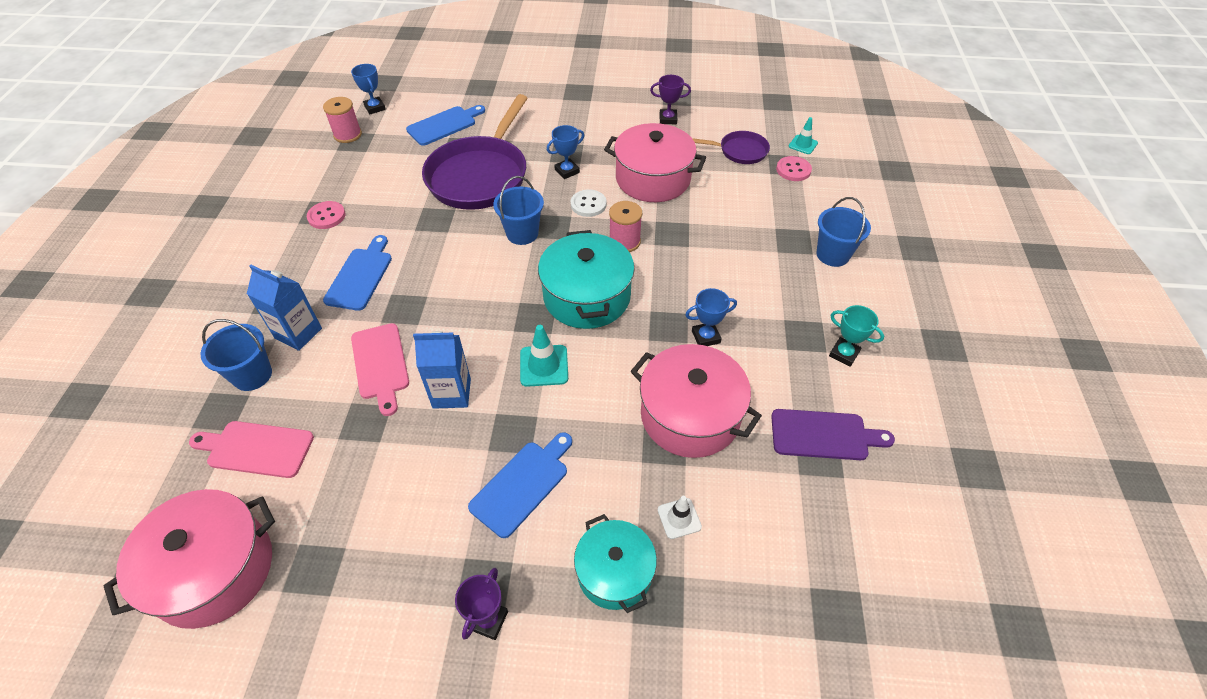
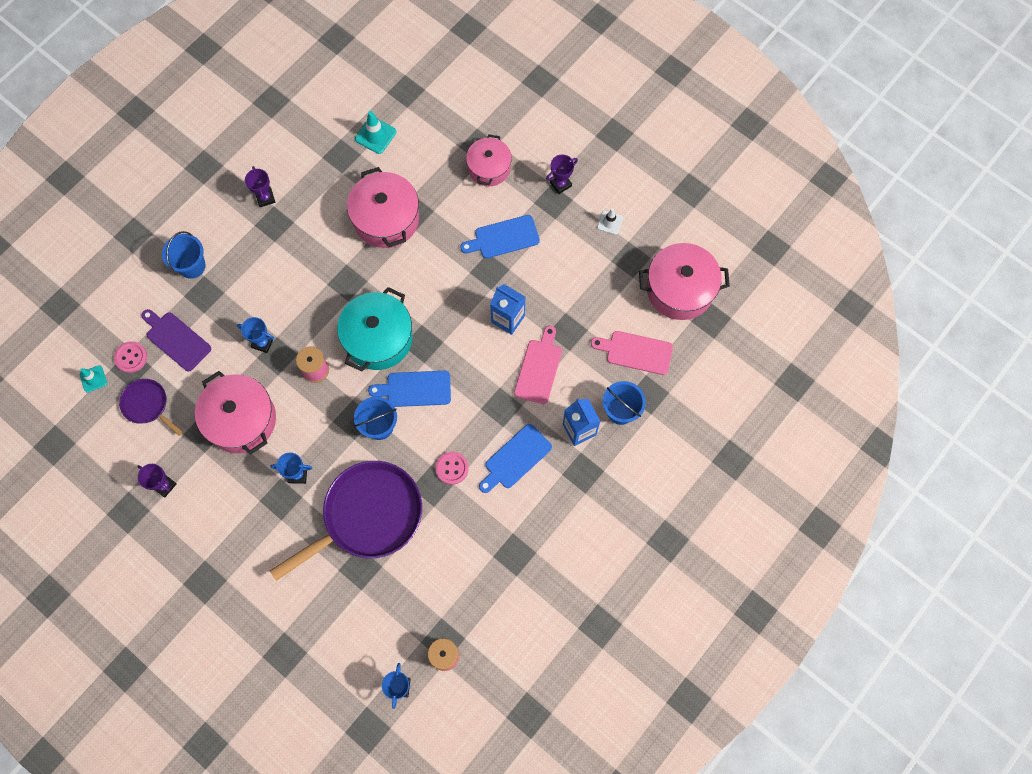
camera: 145 degrees left, 20 degrees up
pink cutting board [189,421,314,478] -> pink cutting board turned 150 degrees clockwise [591,331,673,375]
pink button [307,201,345,229] -> pink button moved to [435,452,469,485]
blue cutting board [406,105,485,146] -> blue cutting board moved to [368,371,451,407]
turquoise traffic cone [520,325,568,387] -> turquoise traffic cone moved to [355,111,396,154]
white button [571,190,606,217] -> none
turquoise pot [574,514,657,613] -> pink pot [466,134,512,186]
white traffic cone [658,496,702,539] -> white traffic cone moved to [597,208,623,235]
blue trophy [685,288,737,346] -> blue trophy moved to [237,317,274,353]
purple cutting board [771,409,895,460] -> purple cutting board moved to [141,309,211,371]
turquoise trophy [829,305,884,367] -> purple trophy [245,166,276,207]

